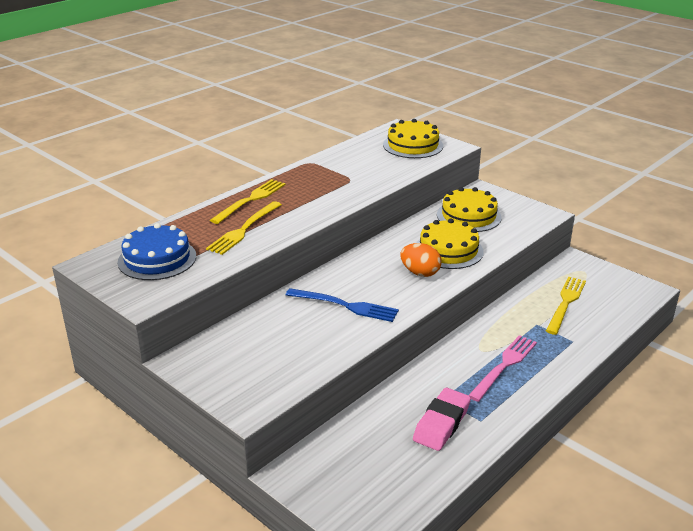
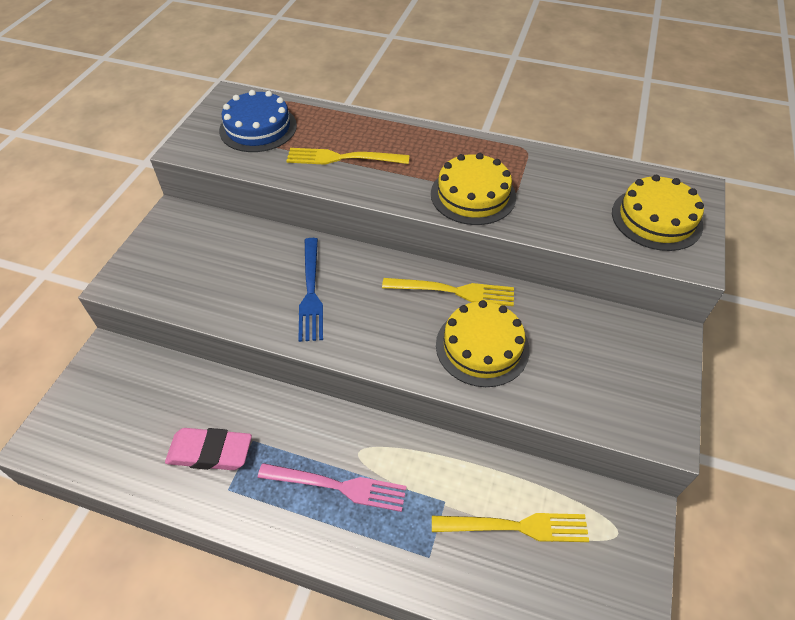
camera: 65 degrees right, 20 degrees up
yellow fork [210,179,286,224] -> yellow fork moved to [382,278,514,306]
orange egg [400,243,442,277] -> none
yellow cake [437,187,502,232] -> yellow cake moved to [431,153,516,225]

